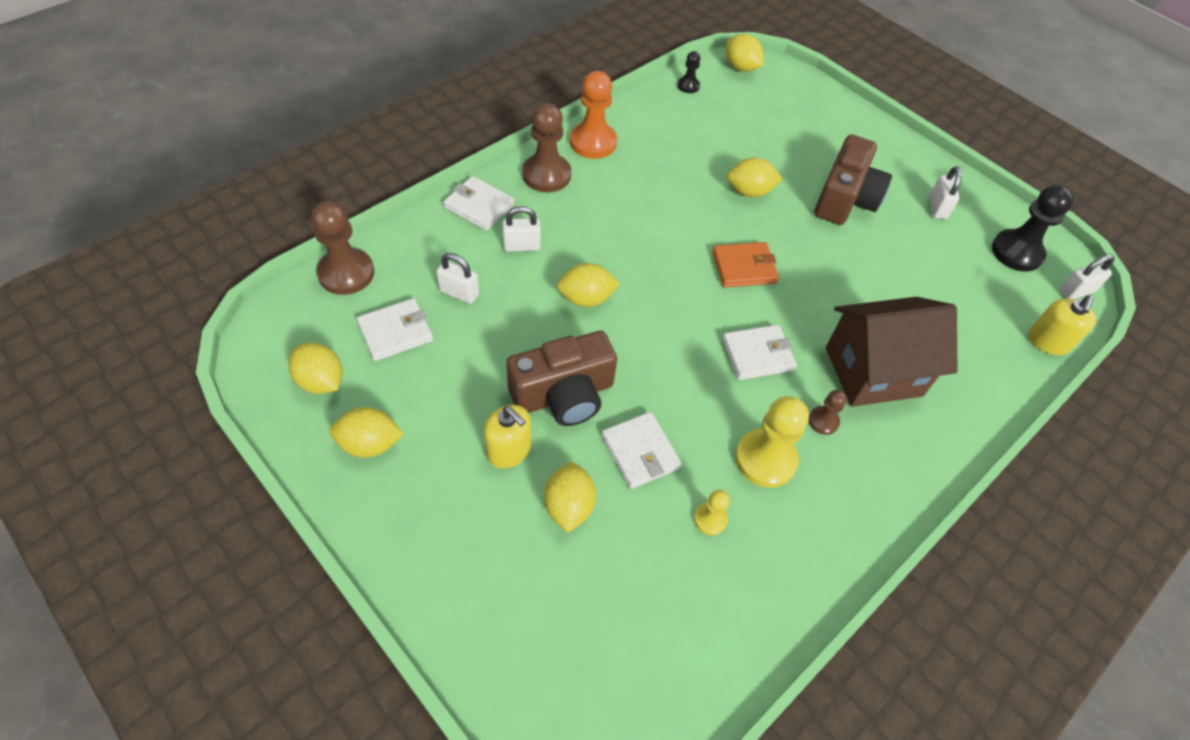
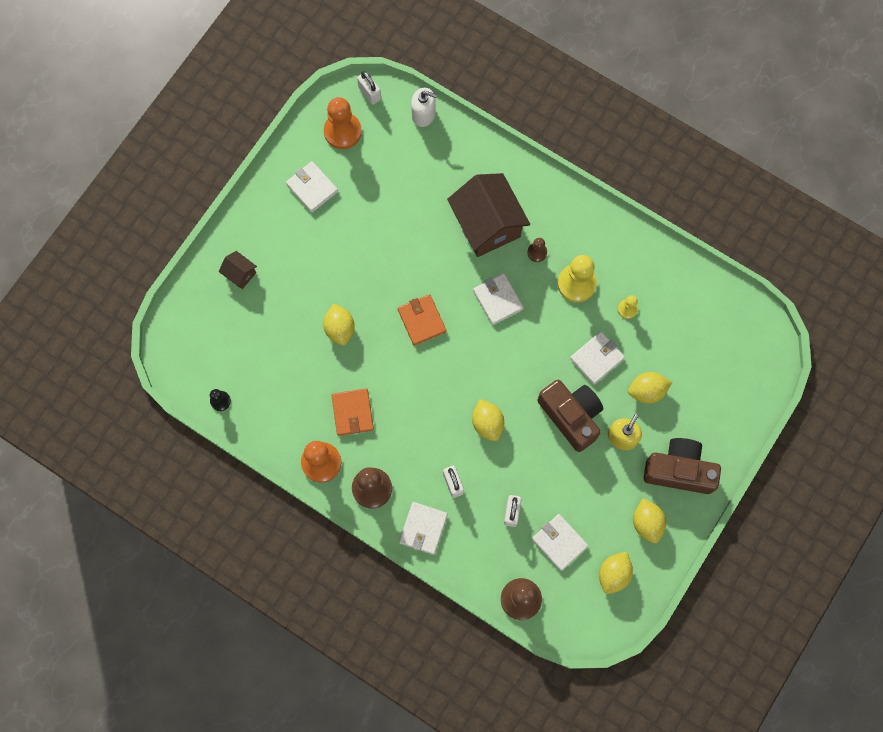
camera: 100 degrees left, 20 degrees up
yellow lemon [726,34,763,72] -> none
brown camera [814,134,892,225] -> brown camera moved to [644,438,721,494]
white padlock [929,166,962,219] -> white wallet [286,161,338,213]
black pawn [992,185,1074,272] -> orange pawn [324,97,362,149]
yellow soap dispenser [1028,295,1096,355] -> white soap dispenser [411,87,437,127]
none -> brown house [219,251,257,289]
none -> orange wallet [331,388,374,436]

